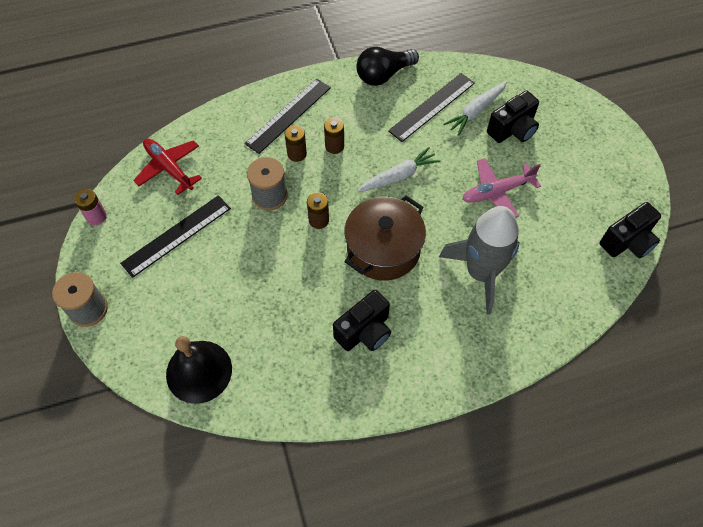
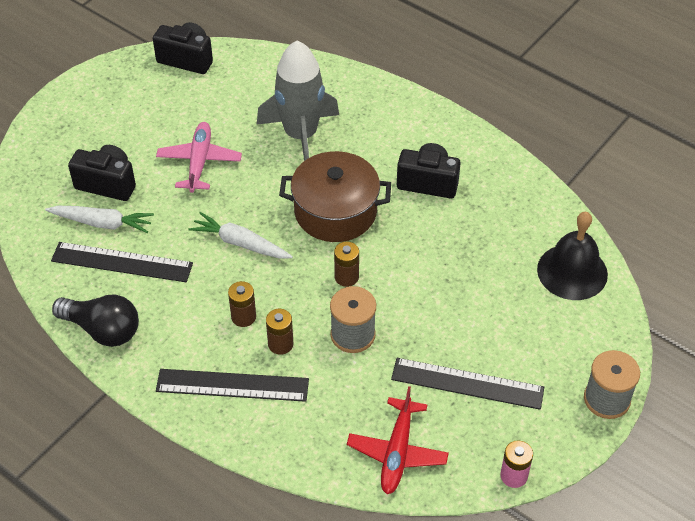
camera: 125 degrees left, 10 degrees down
pink plane [462,158,541,218] -> pink plane turned 120 degrees counterclockwise [156,122,242,193]

